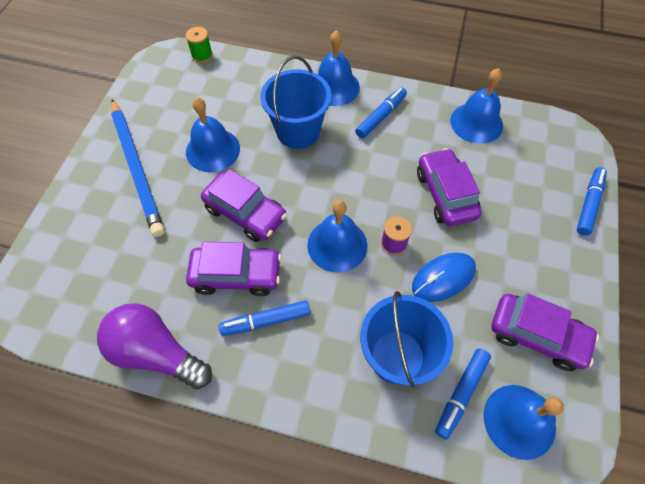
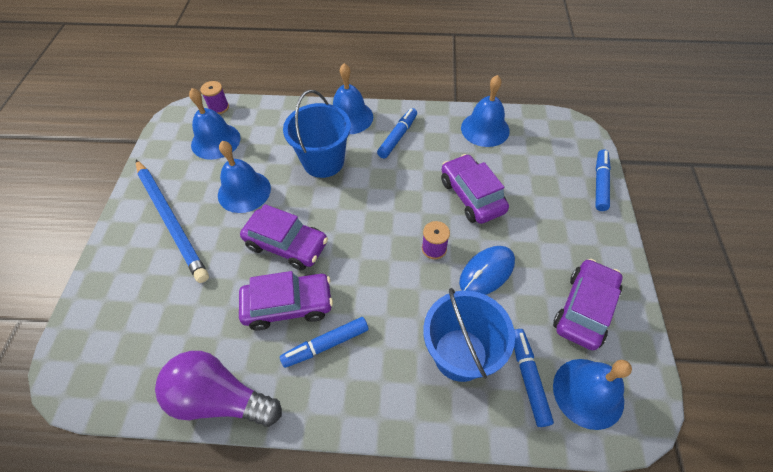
camera: 10 degrees left, 5 degrees down
green spool [186,27,213,63] -> purple spool [200,81,229,114]
blue bell [307,200,367,273] -> blue bell moved to [189,88,241,160]
blue marker [435,348,491,440] -> blue marker turned 150 degrees clockwise [514,329,554,427]
purple car [491,293,599,371] -> purple car turned 75 degrees counterclockwise [553,259,622,350]

